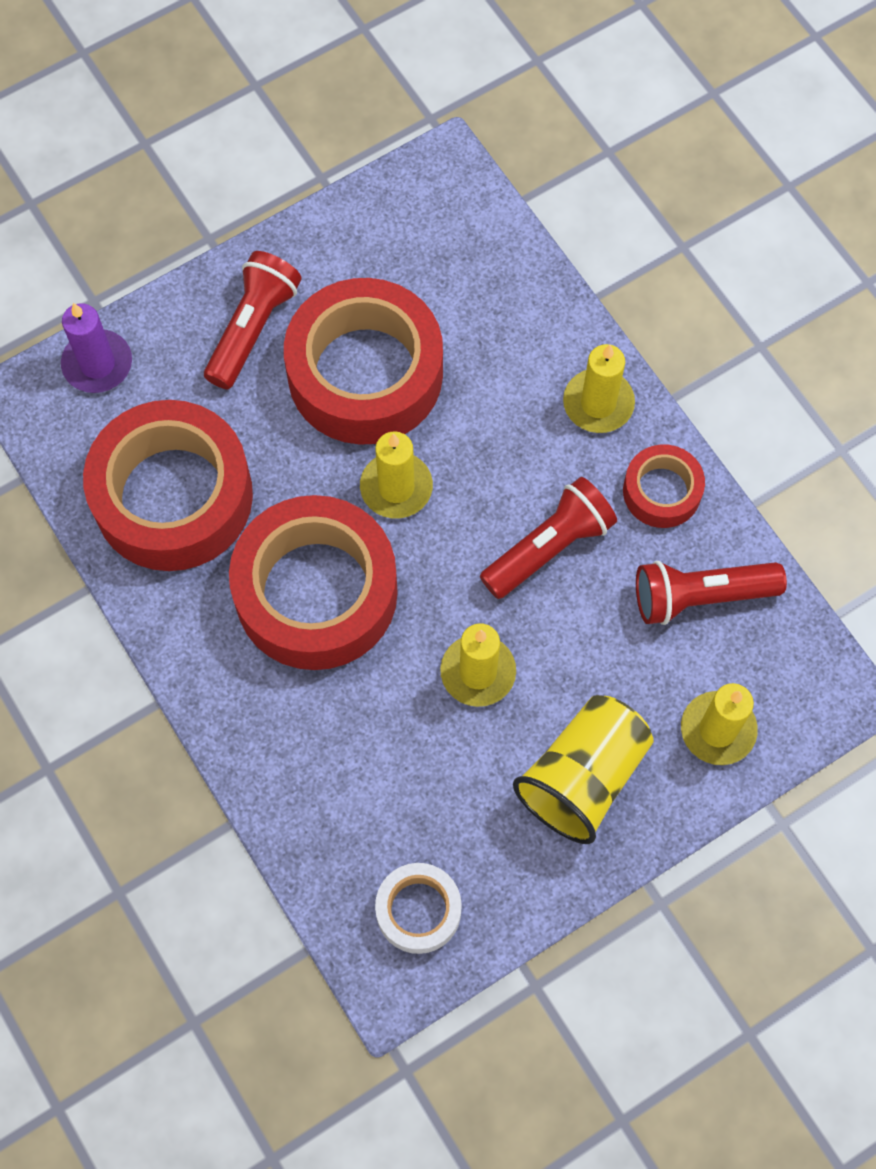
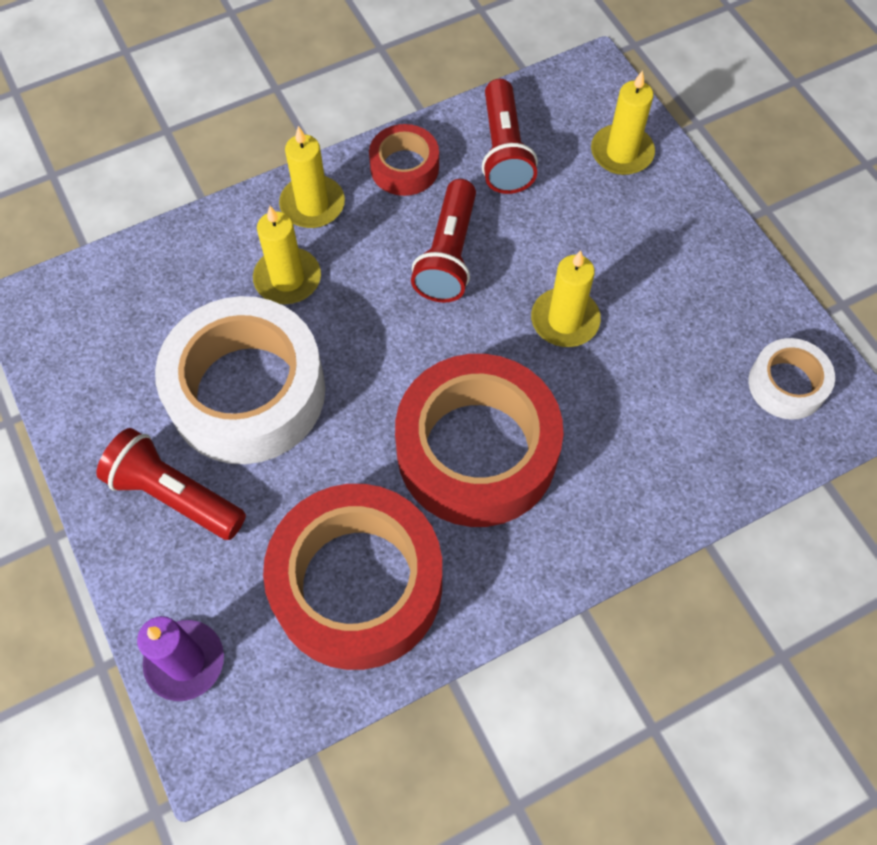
camera: 85 degrees left, 5 degrees down
red tape [284,278,443,445] -> white tape [155,296,325,464]
yellow candle [360,431,433,519] -> yellow candle moved to [253,206,321,304]
red flashlight [480,477,617,599] -> red flashlight turned 135 degrees counterclockwise [411,179,476,302]
yellow cup [513,695,654,844] -> none

